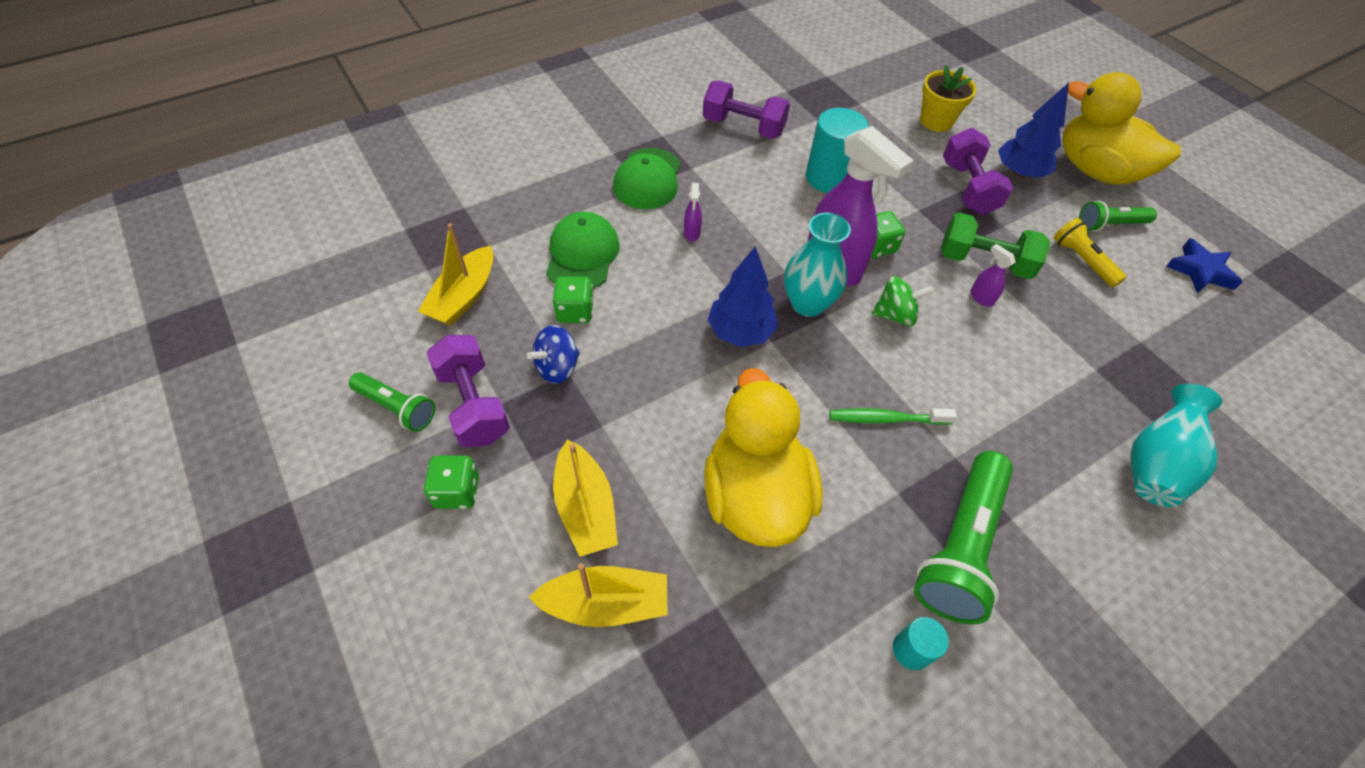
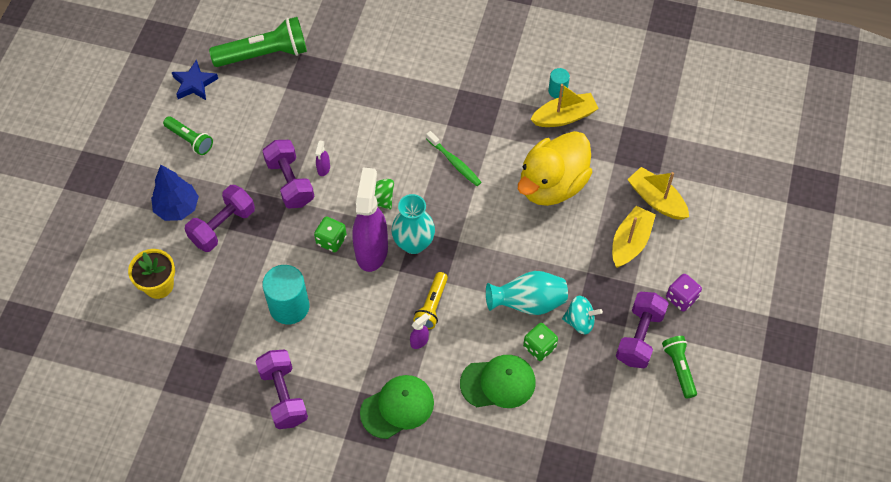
camera: 130 degrees left, 5 degrees up
yellow boat [418,223,493,326] -> yellow boat moved to [530,84,599,127]
green dice [423,456,479,509] -> purple dice [666,274,702,311]
blue spinning top [527,325,580,384] -> turquoise spinning top [562,296,603,335]
green cap [546,212,620,289] -> green cap turned 150 degrees counterclockwise [460,355,536,408]
blue tree [708,246,778,347] -> none
green flashlight [914,451,1013,624] -> green flashlight moved to [209,17,307,67]
green dumbbell [941,212,1051,279] -> purple dumbbell [263,140,314,208]
yellow flashlight [1054,218,1126,287] -> yellow flashlight moved to [413,272,448,329]
yellow duck [1062,72,1181,185] -> none
turquoise vase [1130,384,1222,507] -> turquoise vase moved to [486,271,568,315]

